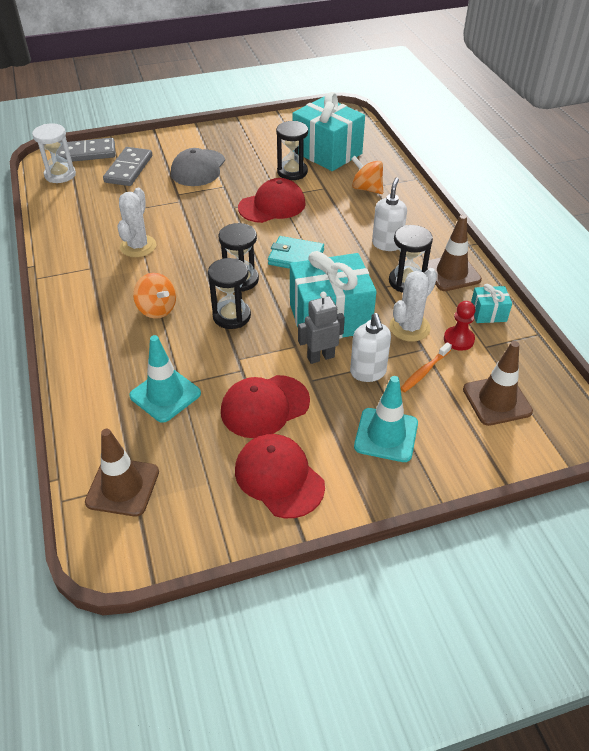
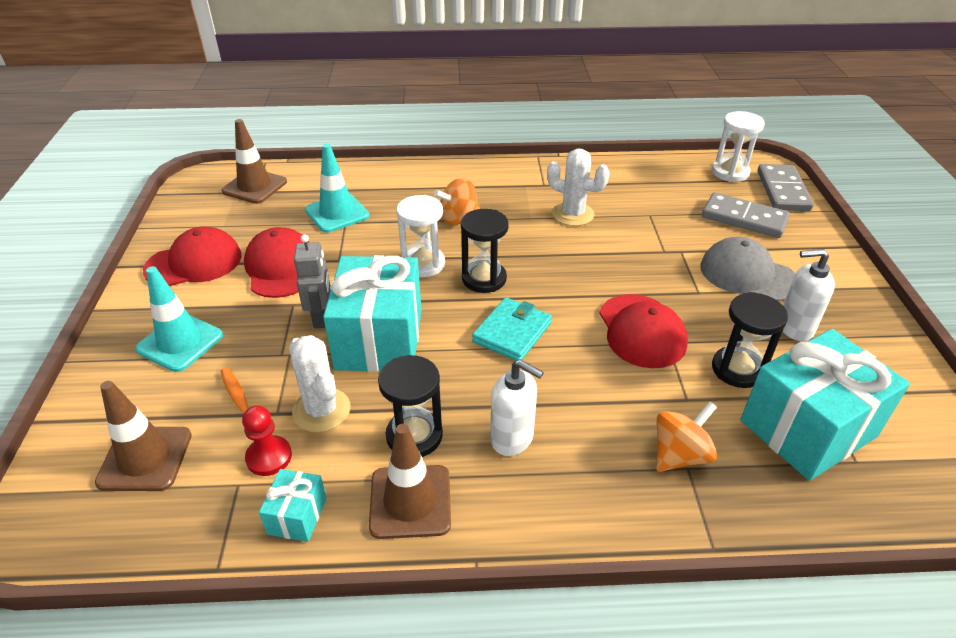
camera: 105 degrees right, 5 degrees down
black hourglass [208,258,251,329] -> white hourglass [396,195,445,277]
white soap dispenser [350,313,391,382] -> white soap dispenser moved to [783,249,835,341]

